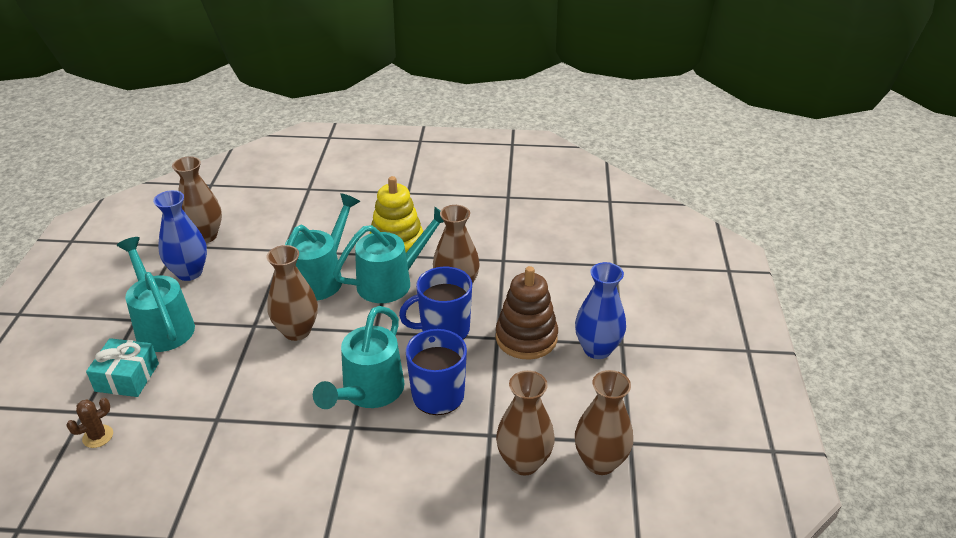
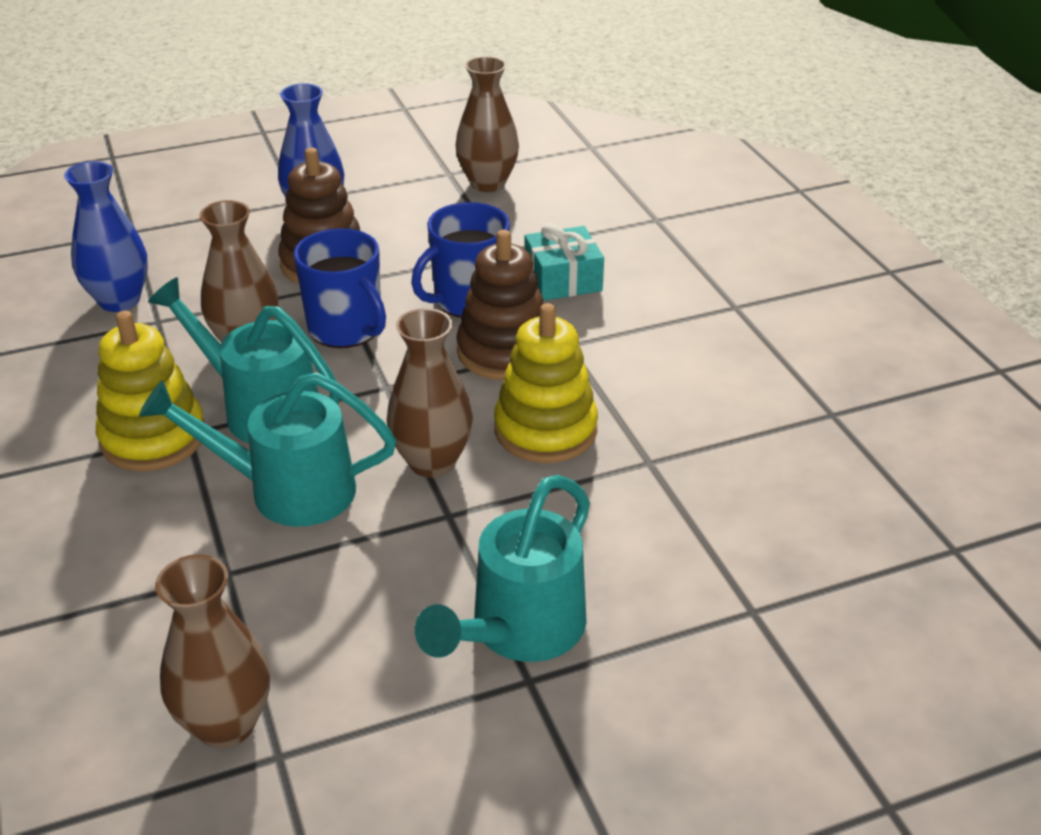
camera: 115 degrees left, 0 degrees up
brown cactus [66,398,113,448] -> none
turquoise gift [86,338,159,397] -> turquoise gift moved to [525,223,604,301]
blue vase [153,190,207,281] -> blue vase moved to [64,161,148,312]
turquoise watering can [313,306,405,409] -> brown stacking toy [456,230,543,380]
brown vase [496,370,555,476] -> none
none -> yellow stacking toy [494,303,598,463]

